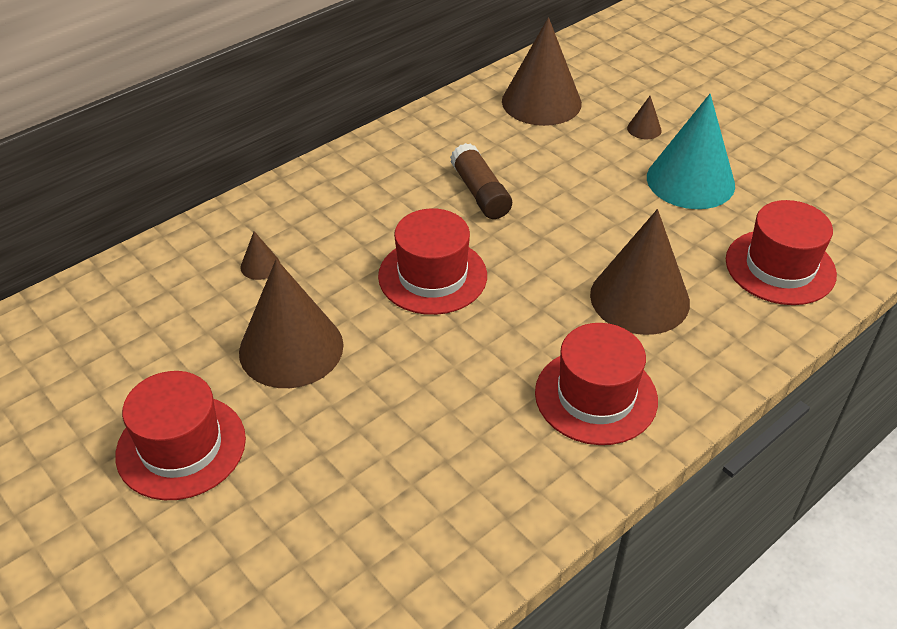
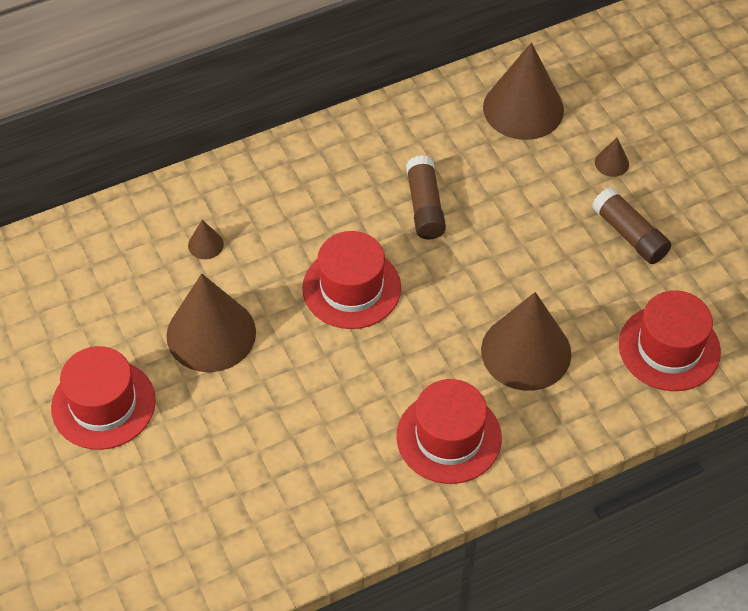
camera: 15 degrees right, 10 degrees up
turquoise cone [647,94,735,209] -> brown glue stick [592,187,671,264]

